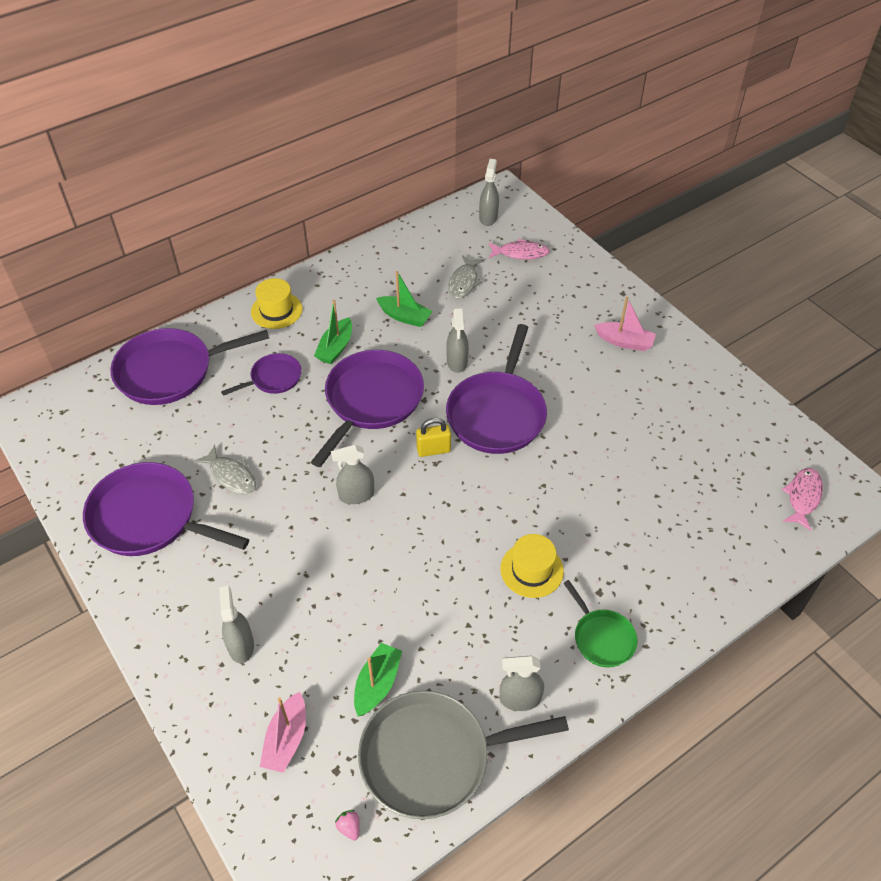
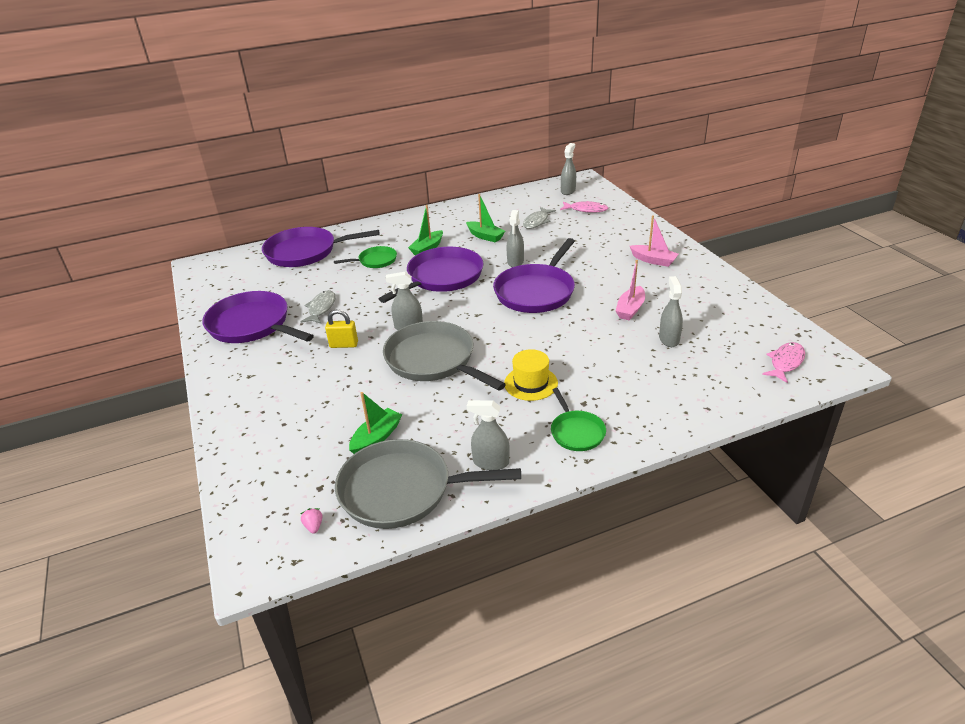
camera: 15 degrees right, 15 degrees down
grey fish [194,445,256,494] -> grey fish turned 135 degrees counterclockwise [301,290,336,323]
grey spray bottle [219,586,254,663] -> grey spray bottle moved to [659,276,683,347]
purple pan [221,353,302,396] -> green pan [334,246,397,268]
yellow hat [251,278,302,329] -> none
pink boat [260,692,306,773] -> pink boat moved to [616,260,645,320]
yellow padlock [416,418,451,457] -> yellow padlock moved to [325,309,358,348]
none -> grey pan [383,321,506,391]

